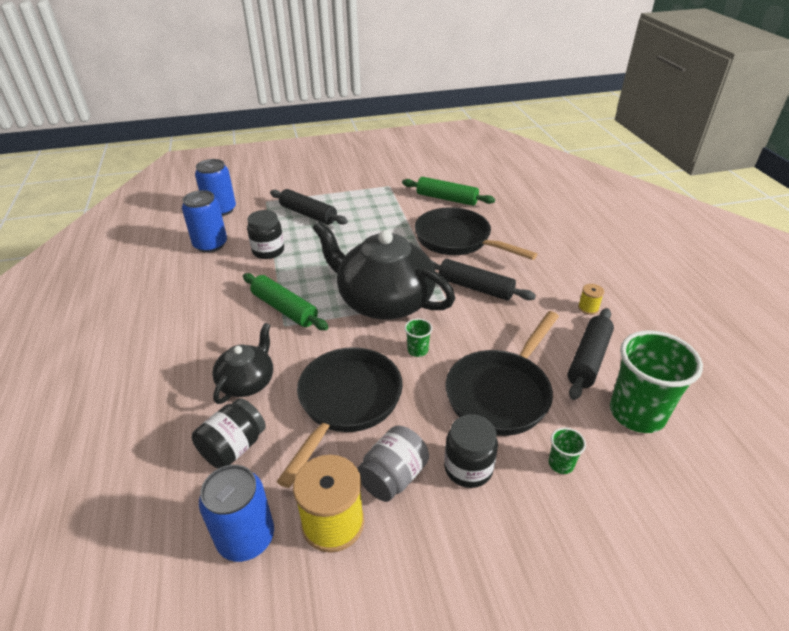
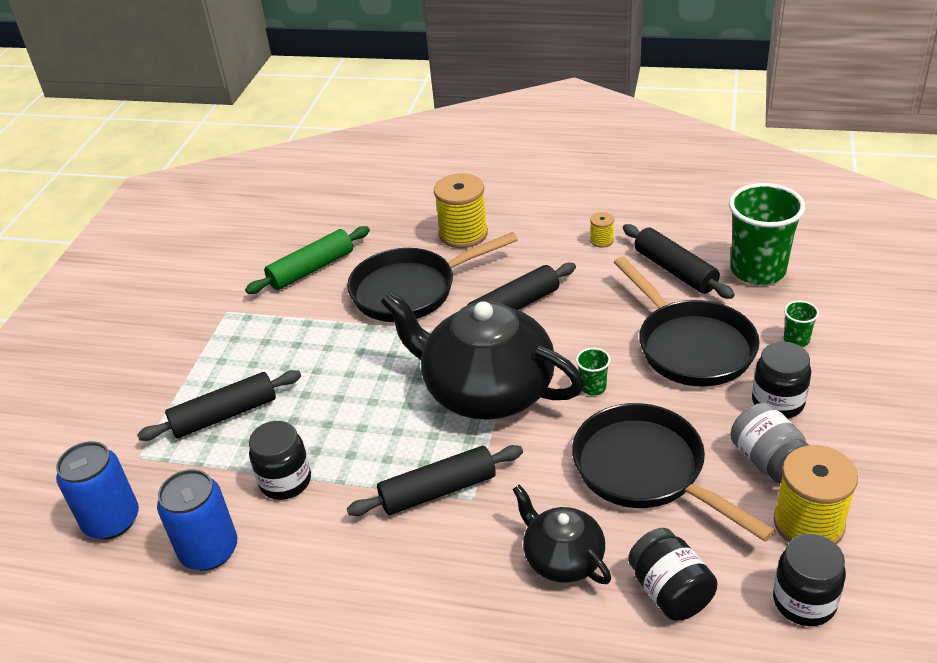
camera: 60 degrees left, 0 degrees up
blue can [199,465,274,562] -> black jar [773,534,846,626]
green rolling pin [243,273,329,330] -> black rolling pin [347,445,523,516]
black teapot [313,221,455,320] -> black teapot turned 60 degrees clockwise [381,291,584,420]
none -> yellow spool [434,173,488,248]

